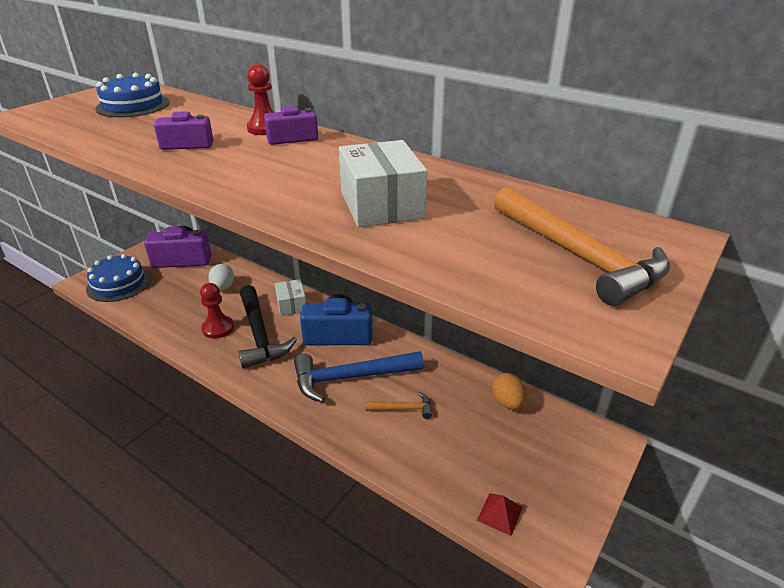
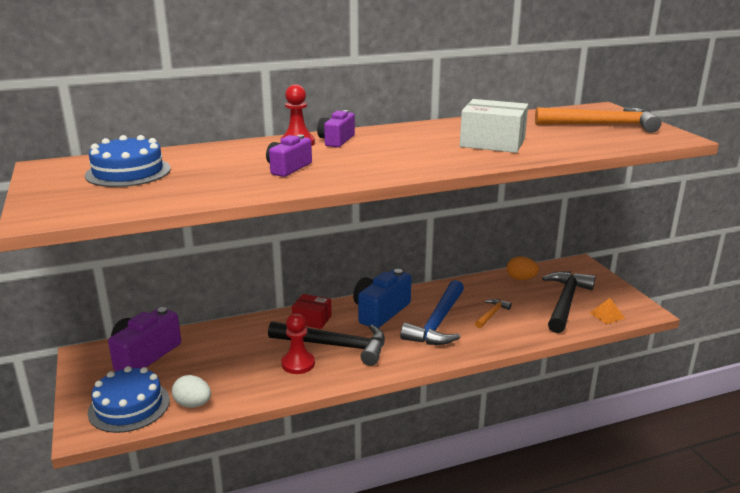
camera: 55 degrees left, 10 degrees down
white egg [208,264,234,290] -> white egg moved to [172,375,211,408]
white box [275,279,306,316] -> red box [292,294,332,329]
red pyramid [477,493,523,536] -> orange pyramid [590,298,625,324]
none -> black hammer [542,272,595,333]

